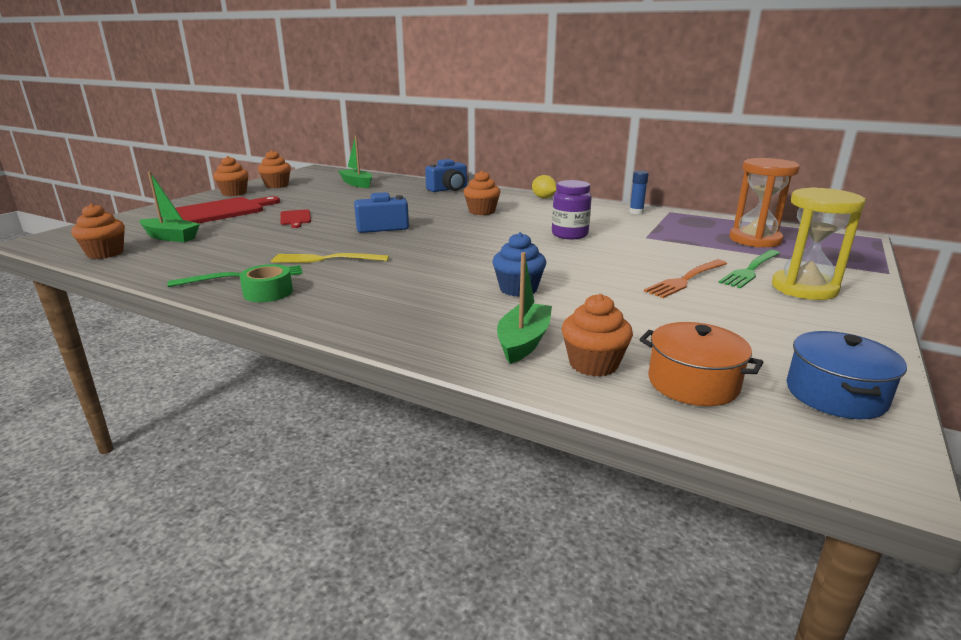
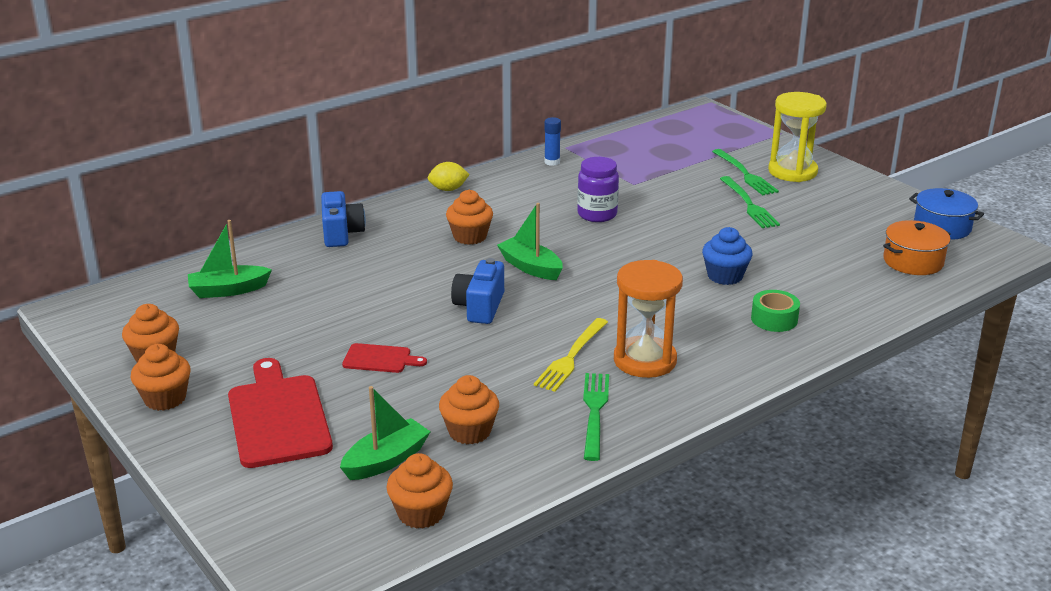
camera: 65 degrees left, 5 degrees up
green tape [239,264,293,302] -> green tape moved to [751,290,800,332]
green boat [497,252,552,364] -> green boat moved to [497,203,563,280]
orange cupcake [562,294,633,377] -> orange cupcake moved to [439,375,499,444]
orange fork [644,260,727,298] -> green fork [720,176,780,228]
orange hourglass [729,158,800,248] -> orange hourglass moved to [614,260,683,378]

